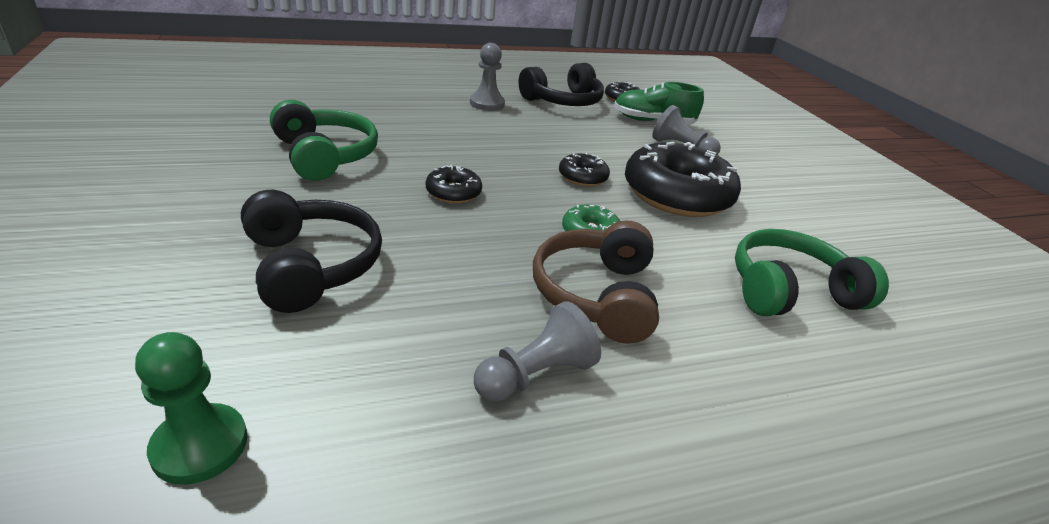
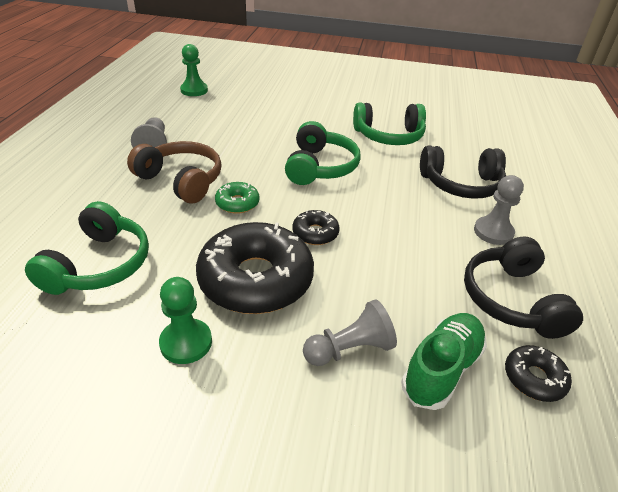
camera: 120 degrees right, 5 degrees up
black headphones [241,190,382,313] -> black headphones moved to [420,146,506,199]
black donut [426,165,482,204] -> green headphones [285,121,361,185]
none -> green pawn [159,277,212,364]

